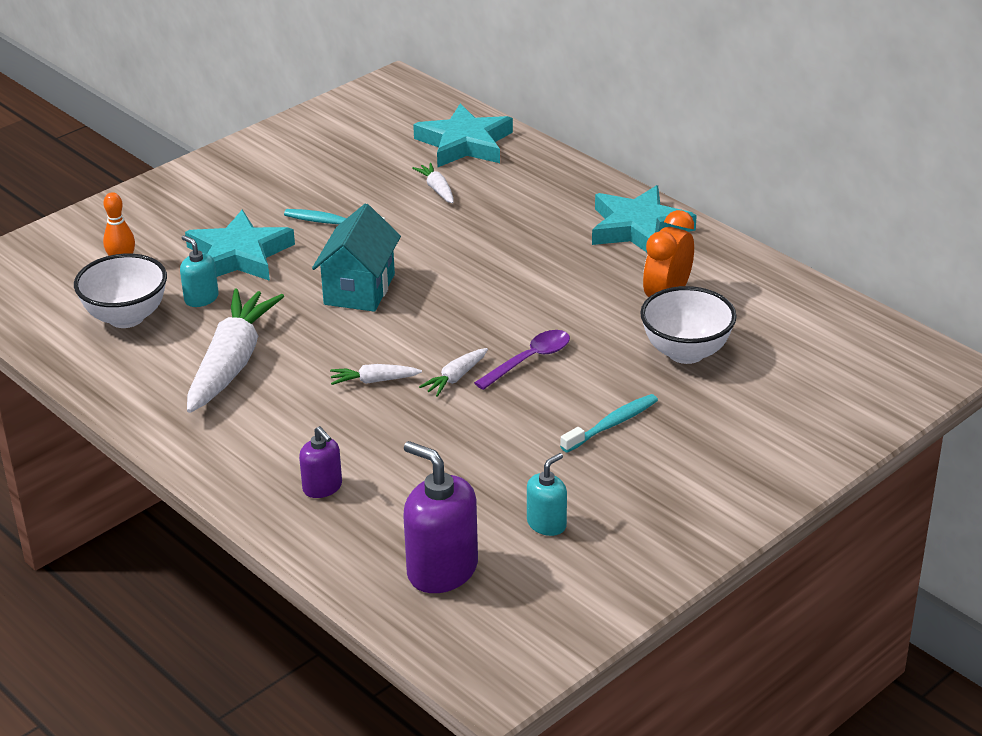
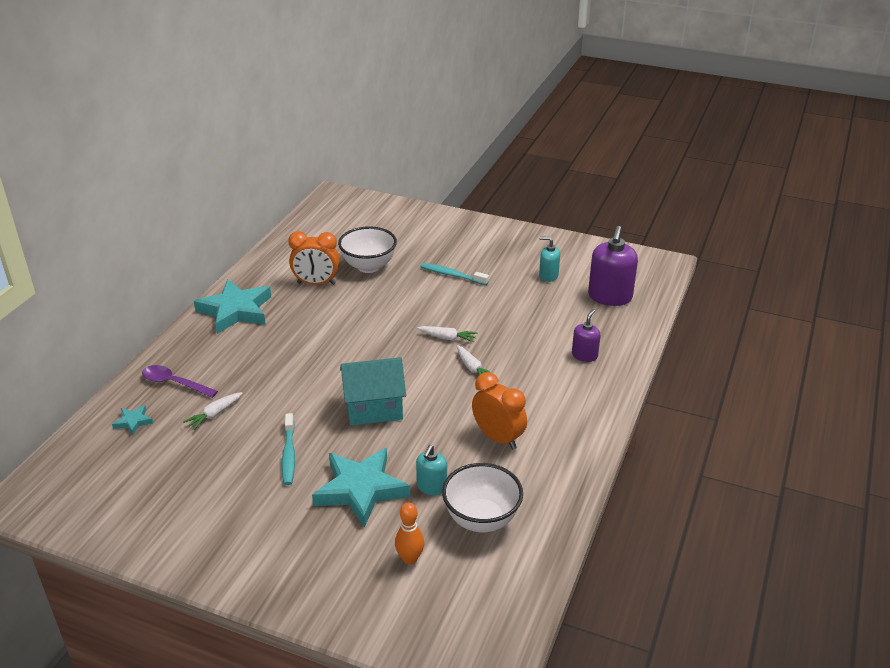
camera: 115 degrees left, 0 degrees up
white carrot [187,288,284,413] -> orange clock [472,372,527,450]
turquoise star [413,103,513,167] -> turquoise star [112,405,153,435], size x0.44
purple spoon [474,330,570,390] -> purple spoon moved to [142,365,218,398]

